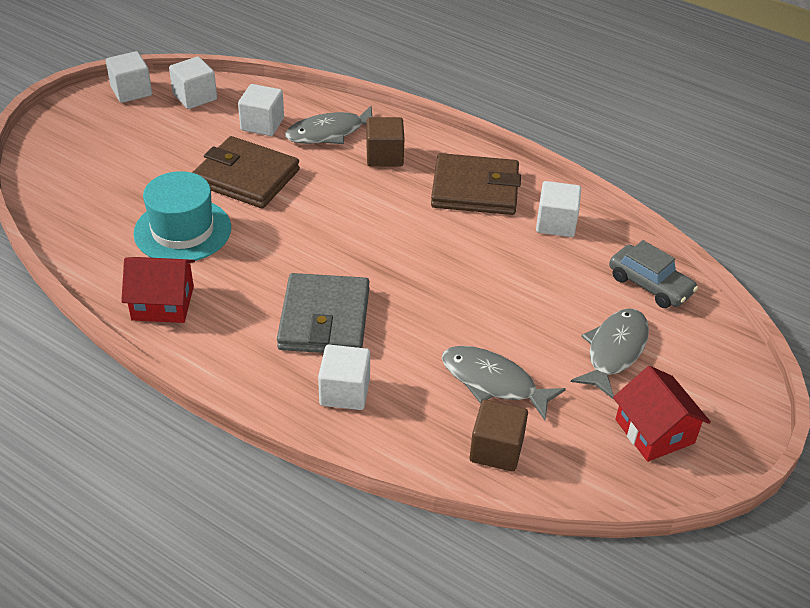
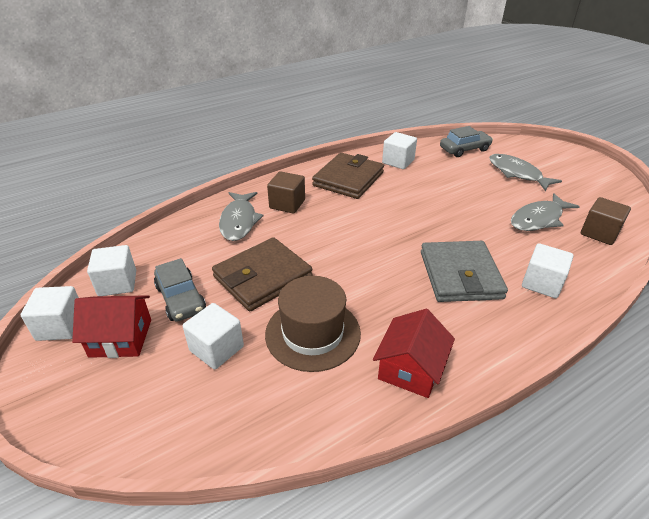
camera: 65 degrees left, 5 degrees down
turquoise hat [133,171,231,261] -> brown hat [265,276,361,372]
white cube [238,84,284,136] -> white cube moved to [183,303,244,370]
grey wallet [277,273,369,353] -> grey wallet turned 60 degrees clockwise [421,241,508,302]
red house [613,366,711,462] -> red house moved to [72,295,151,358]
none -> grey car [154,258,206,322]

